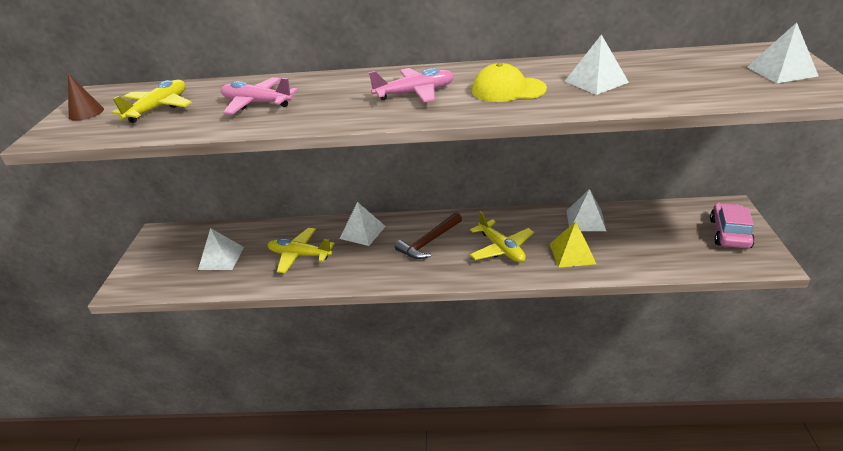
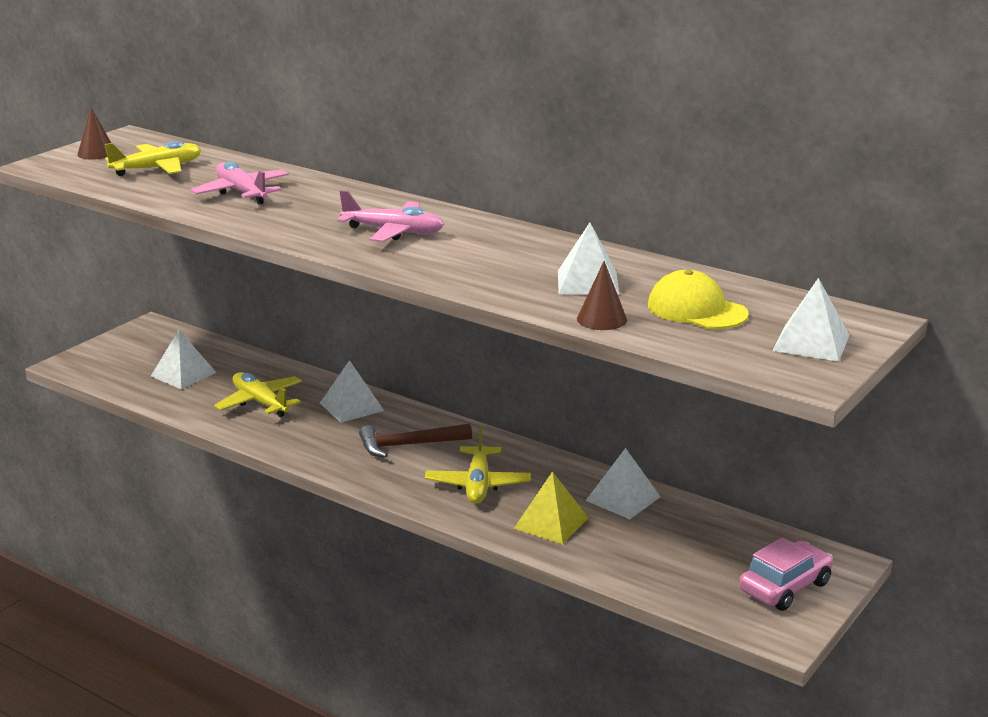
camera: 30 degrees right, 10 degrees down
yellow cap [472,63,547,102] -> yellow cap moved to [648,270,749,329]
none -> brown cone [577,261,627,330]

